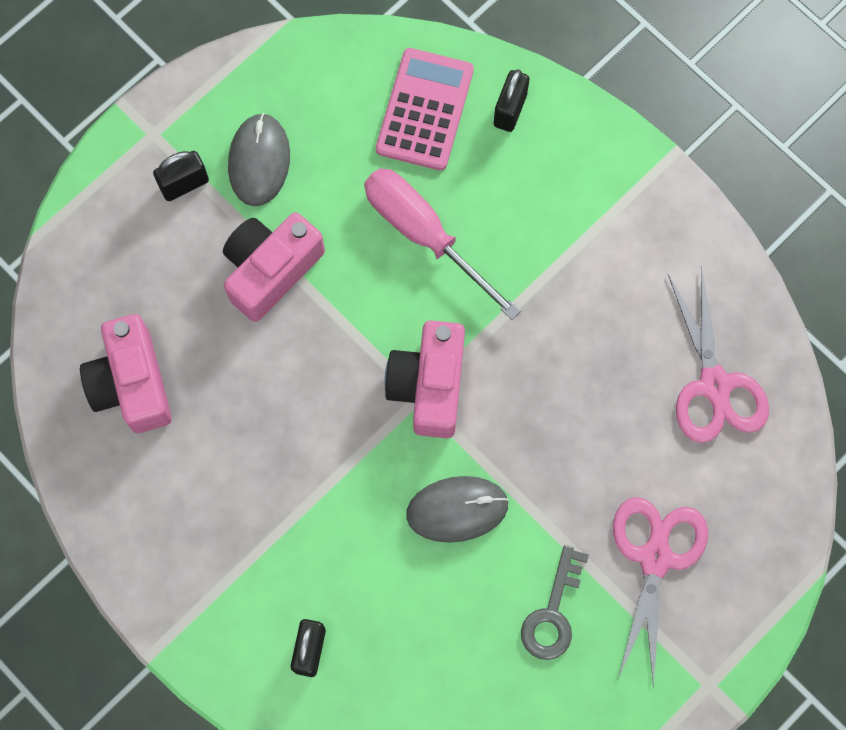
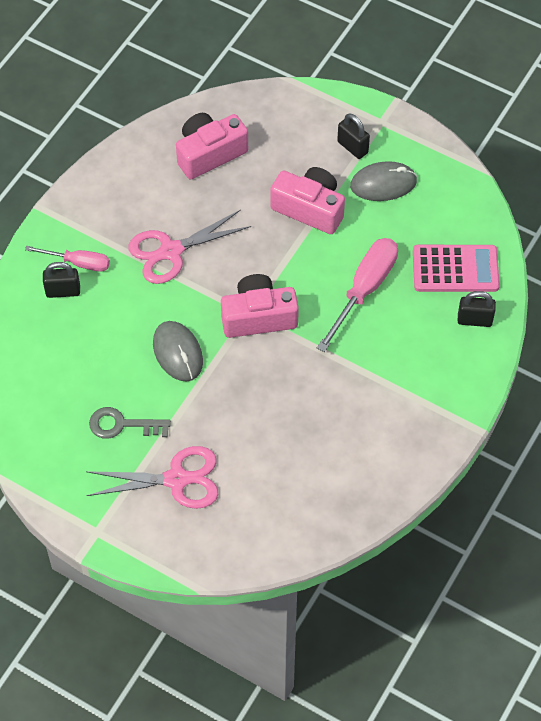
camera: 75 degrees right, 15 degrees down
pink scissors [668,266,769,443] -> pink scissors moved to [128,210,251,284]
none -> pink screwdriver [25,246,110,272]

